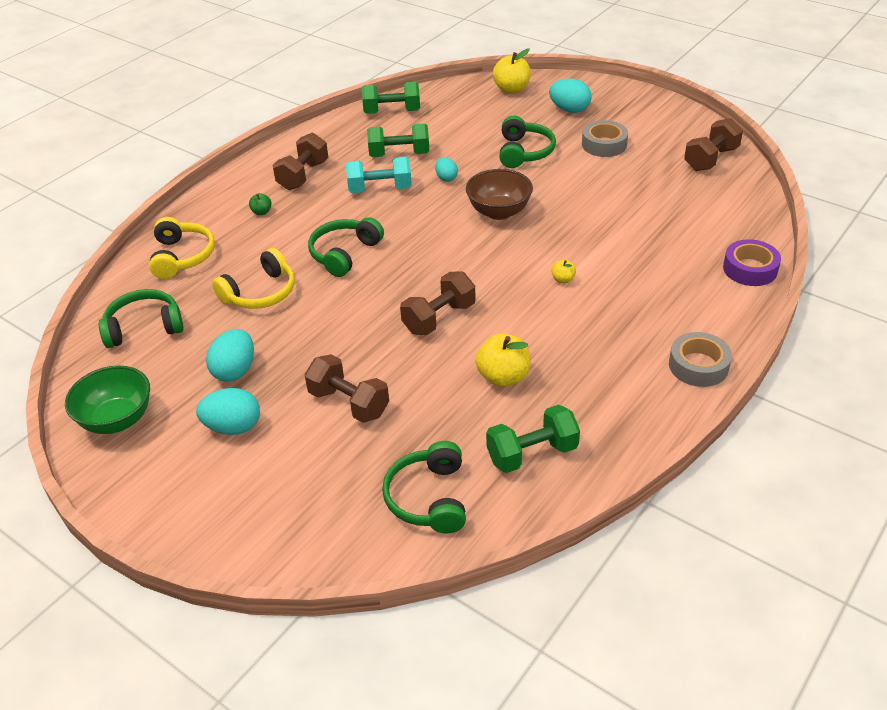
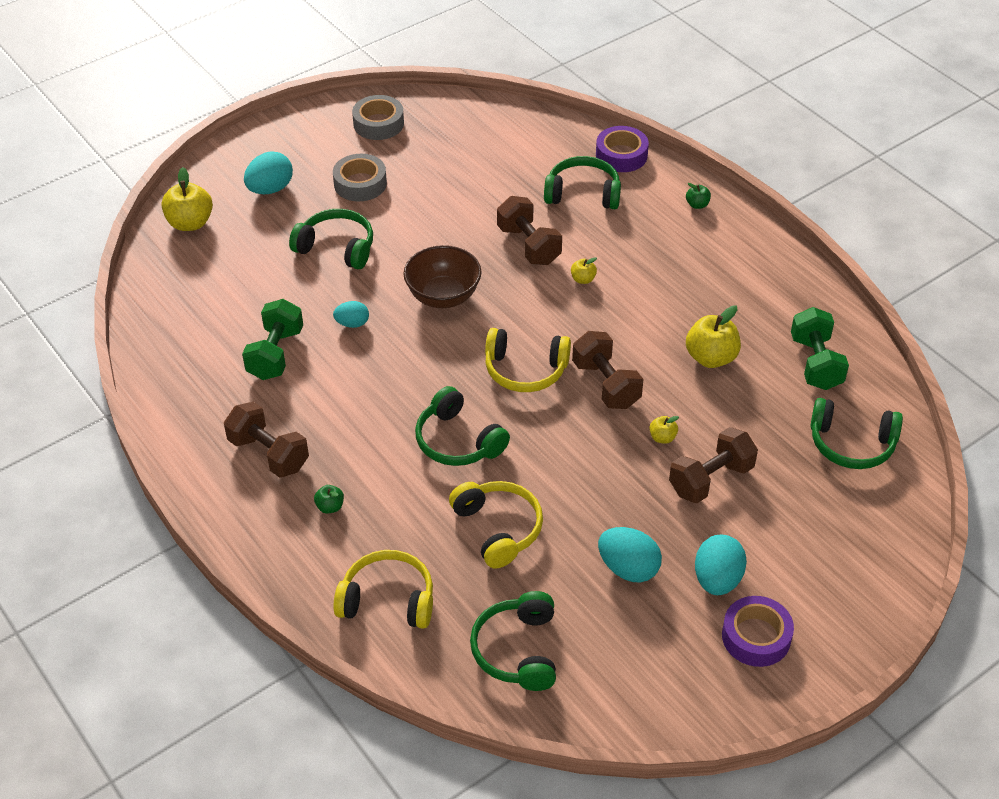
camera: 75 degrees left, 5 degrees up
green bowl [65,366,150,434] -> none
turquoise dumbbell [346,156,412,193] -> none
green dumbbell [362,82,420,114] -> none
grey tape [669,332,732,387] -> grey tape moved to [352,95,404,140]
brown dumbbell [684,118,743,171] -> brown dumbbell moved to [497,196,562,265]
none -> yellow headphones [485,328,571,392]
none -> green headphones [544,156,621,209]
none -> yellow apple [650,416,679,444]
none -> green apple [686,183,711,209]
none -> purple tape [722,596,794,667]

